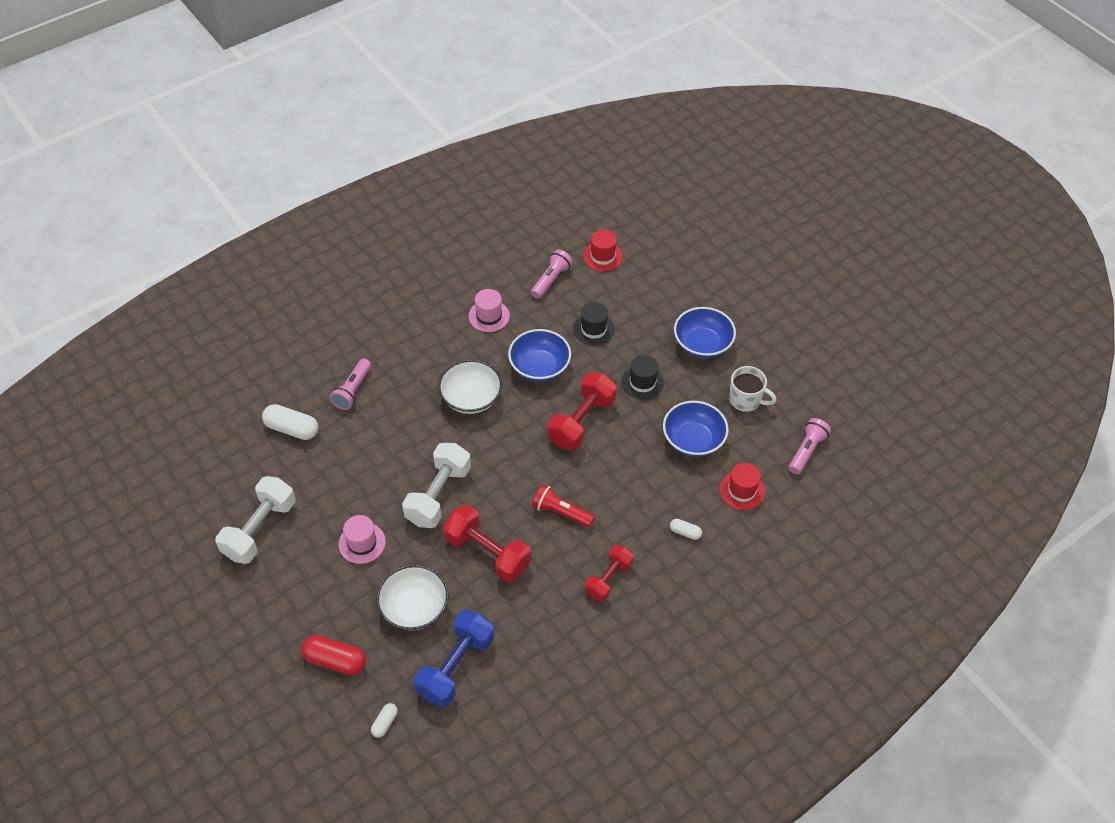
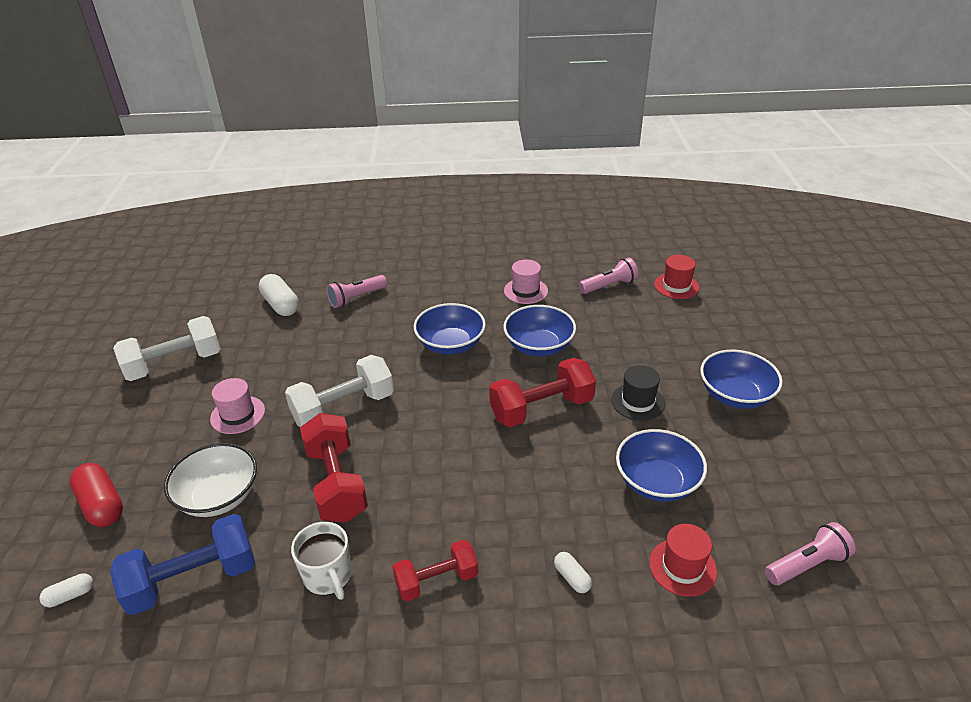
camera: 35 degrees right, 15 degrees down
white bowl [438,360,502,414] -> blue bowl [414,303,486,355]
red flashlight [532,484,595,527] -> none
black hat [573,302,615,346] -> none
white mug [729,366,776,412] -> white mug moved to [291,522,352,600]

